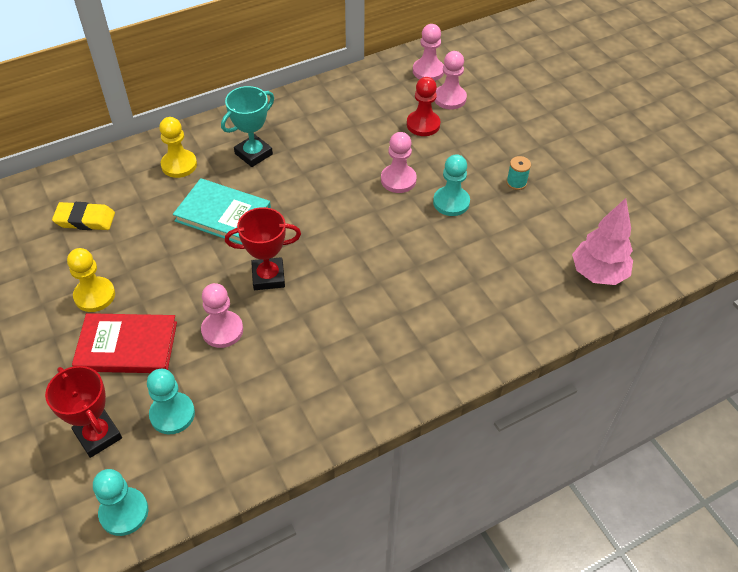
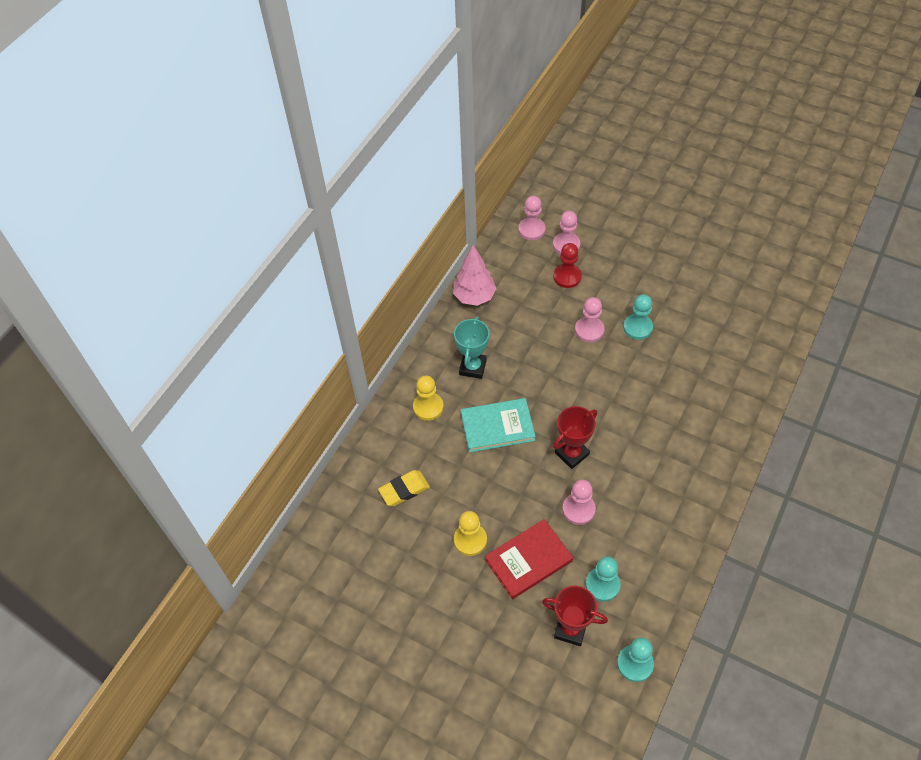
camera: 30 degrees left, 5 degrees up
turquoise spool [506,156,531,190] -> none
pink tree [572,198,633,285] -> pink tree moved to [453,245,497,306]

